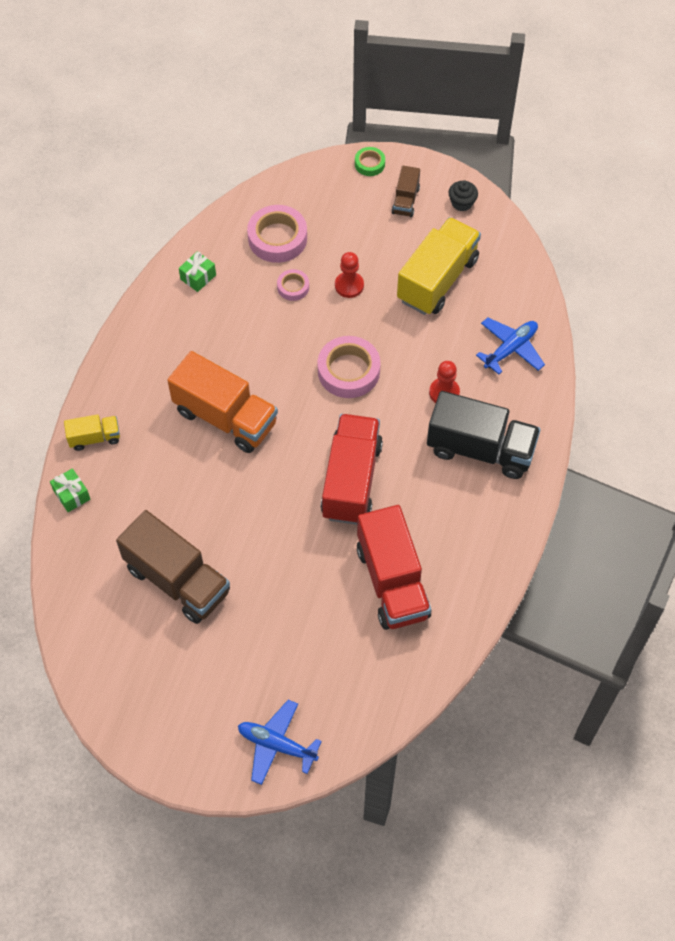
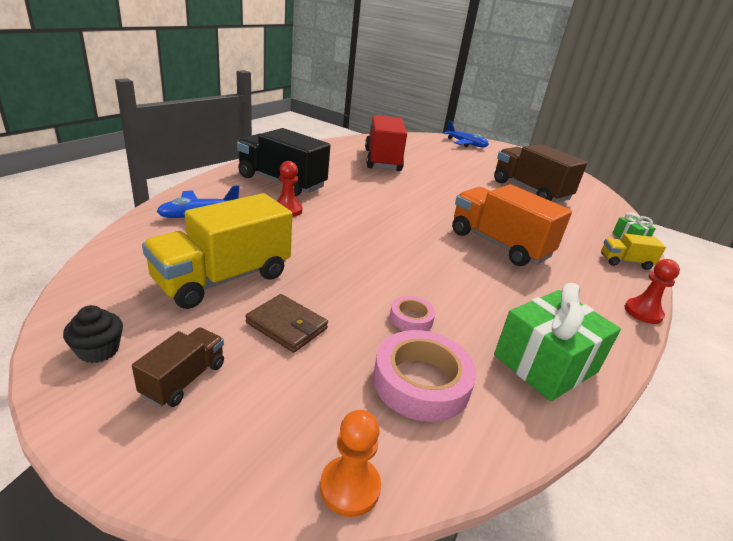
camera: 170 degrees left, 30 degrees down
green gift [179,251,216,292] -> green gift [494,283,621,401], size x1.97
pink tape [318,336,381,398] -> none
red truck [321,414,383,525] -> none
red pawn [335,252,364,298] -> red pawn moved to [625,259,680,324]
green tape [355,147,385,176] -> none
none -> brown wallet [245,294,328,353]
none -> orange pawn [320,410,381,517]

